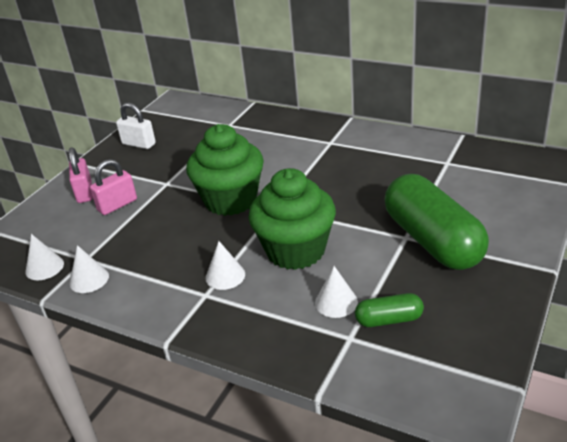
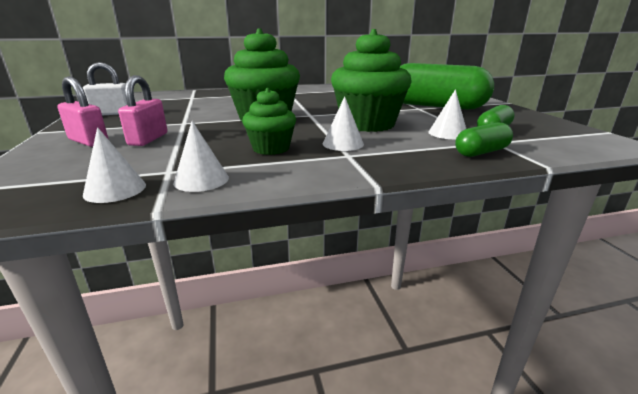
camera: 45 degrees left, 10 degrees down
none -> green cupcake [242,88,296,155]
none -> green capsule [455,123,513,157]

